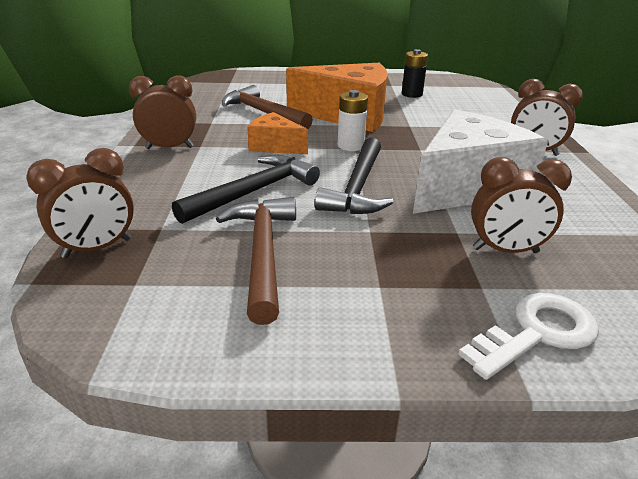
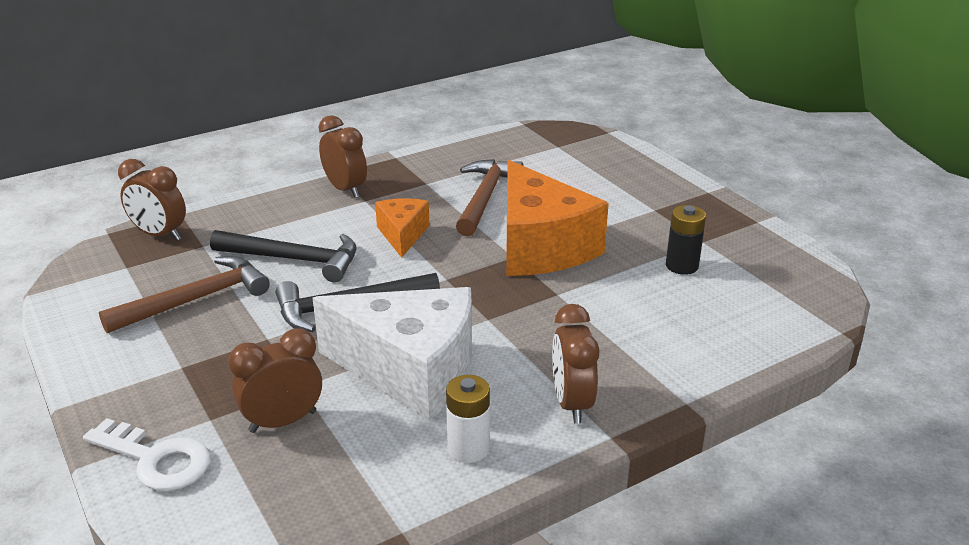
camera: 60 degrees right, 0 degrees up
white battery [338,90,368,151] -> white battery moved to [446,375,490,463]
brown clock [471,157,572,253] -> brown clock turned 90 degrees clockwise [228,328,322,433]

